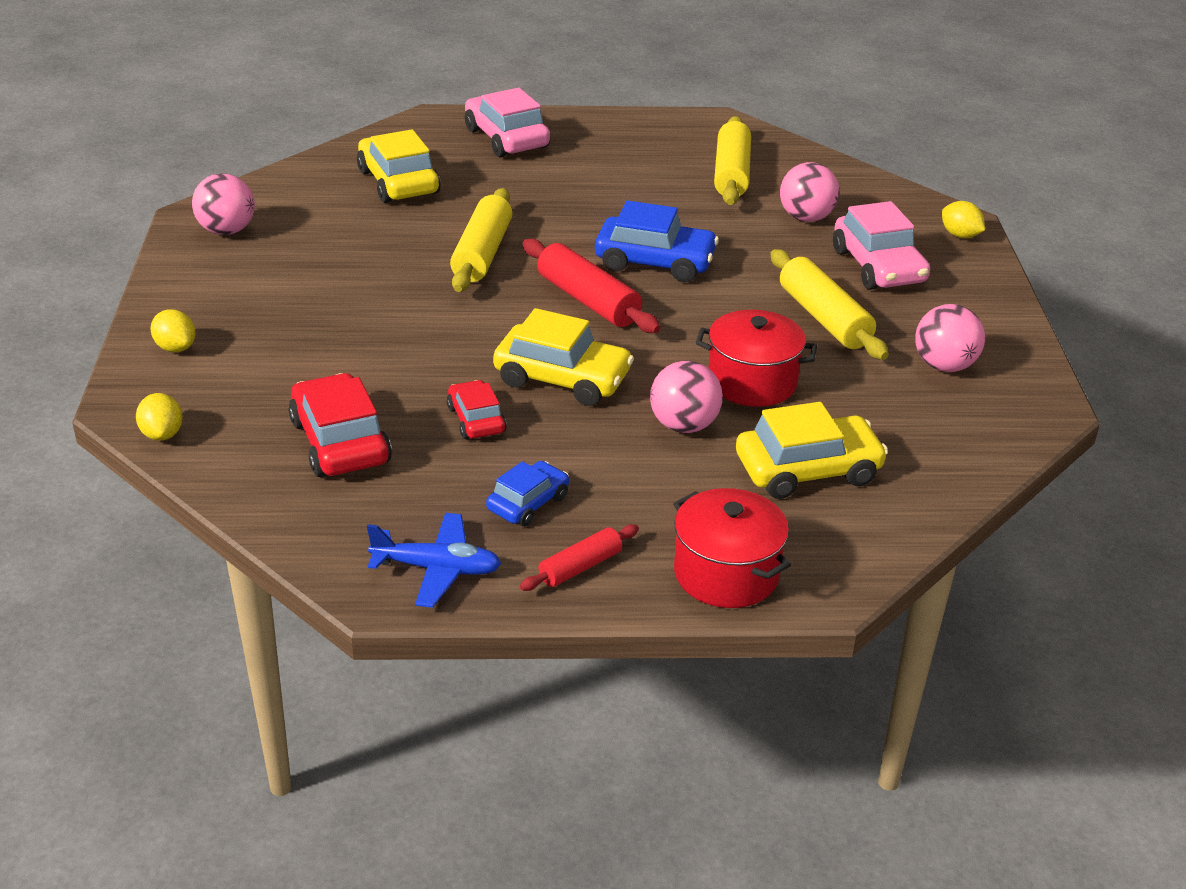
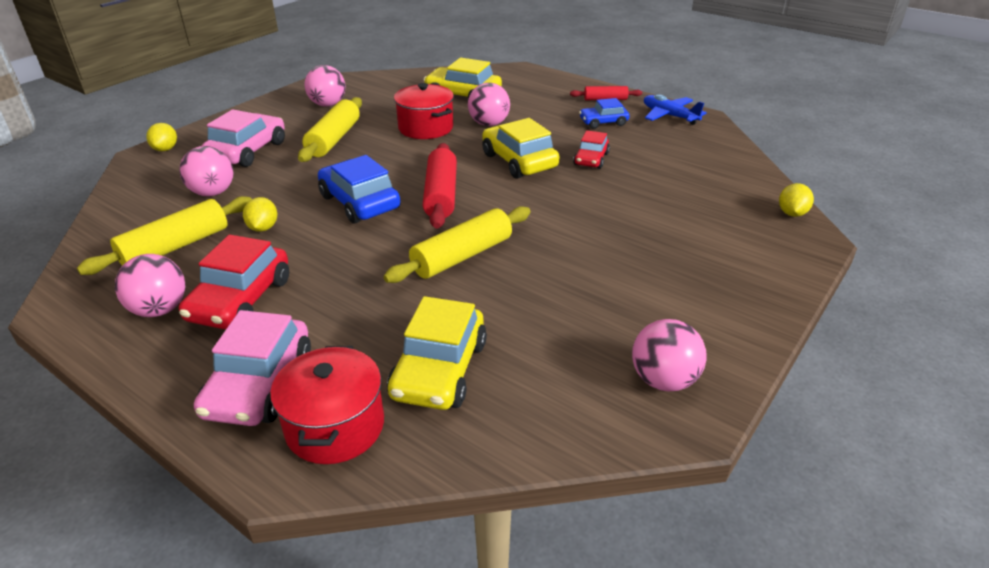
camera: 140 degrees left, 0 degrees up
yellow lemon [150,309,196,352] -> yellow lemon moved to [243,197,277,232]
red car [288,373,392,477] -> red car moved to [179,235,289,329]
red pot [673,488,791,608] -> red pot moved to [270,346,384,464]
none -> pink ball [115,254,185,317]

